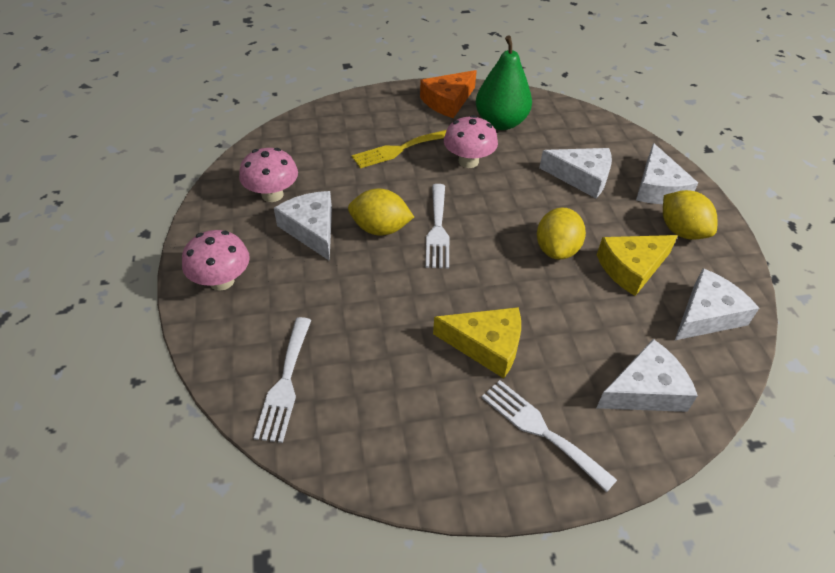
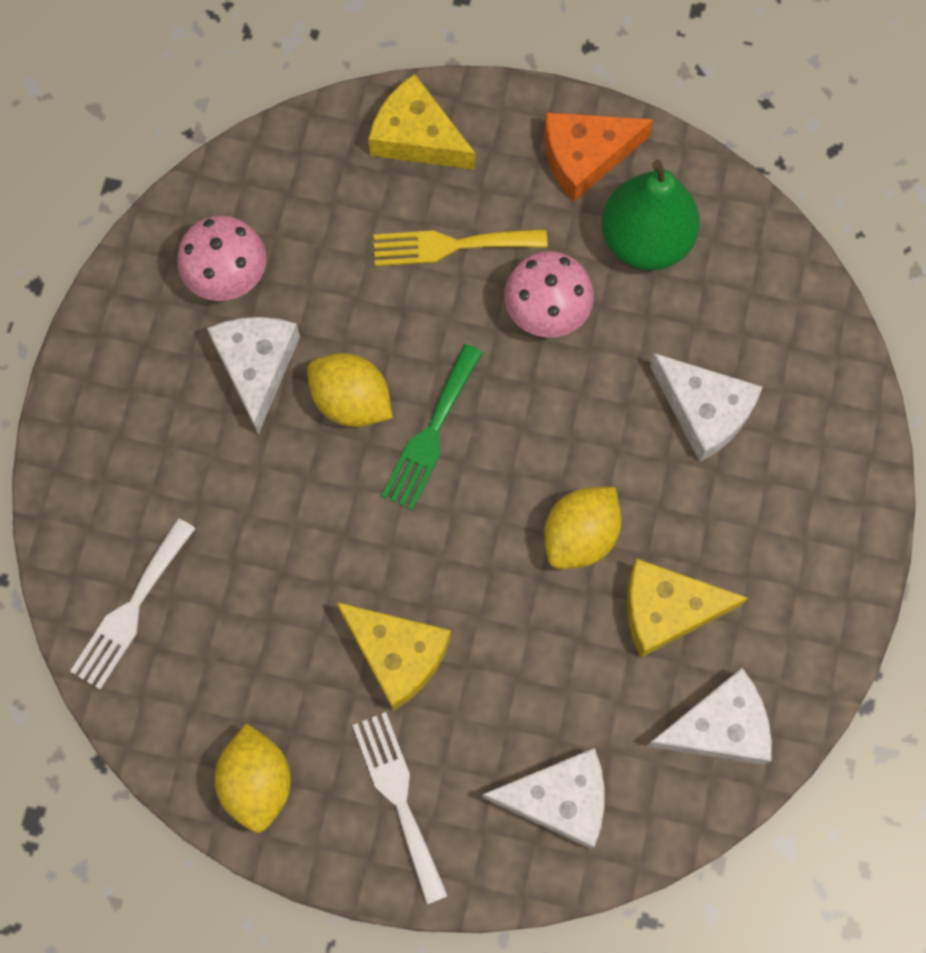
camera: 25 degrees right, 25 degrees up
pink mushroom [182,230,250,291] -> none
white fork [426,184,449,269] -> green fork [381,344,483,511]
white cheese [636,143,698,204] -> none
yellow lemon [663,190,718,240] -> yellow lemon moved to [215,723,291,833]
none -> yellow cheese [368,74,475,170]

